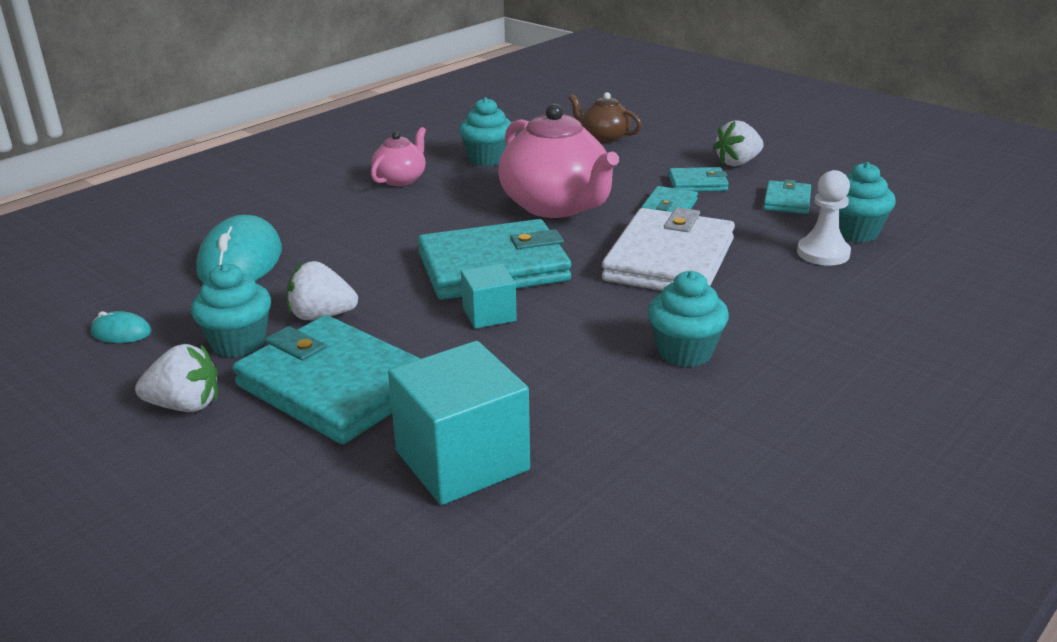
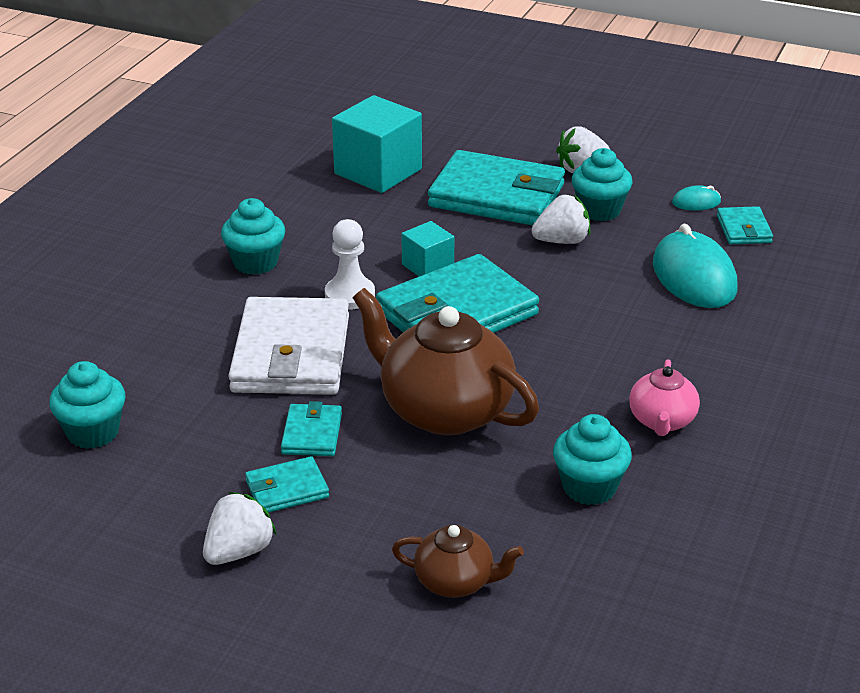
camera: 160 degrees right, 5 degrees up
pink teapot [499,103,619,218] -> brown teapot [353,288,539,436]
turquoise wallet [763,179,811,214] -> turquoise wallet moved to [717,206,773,244]
white pawn [797,170,851,266] -> white pawn moved to [325,219,375,310]

